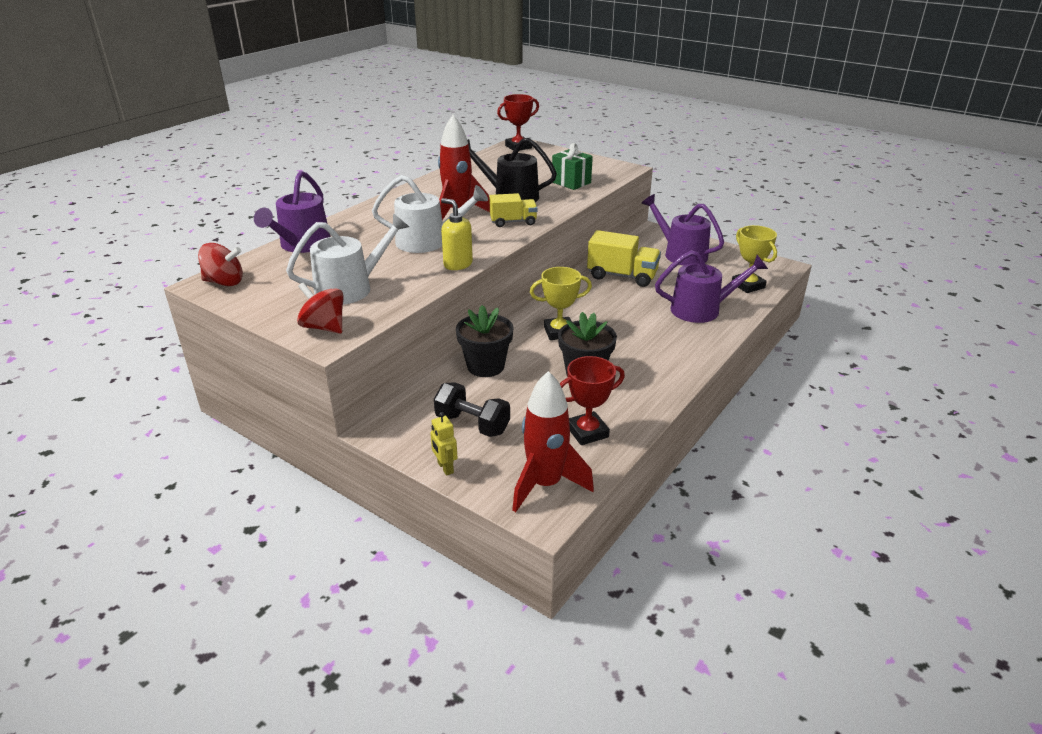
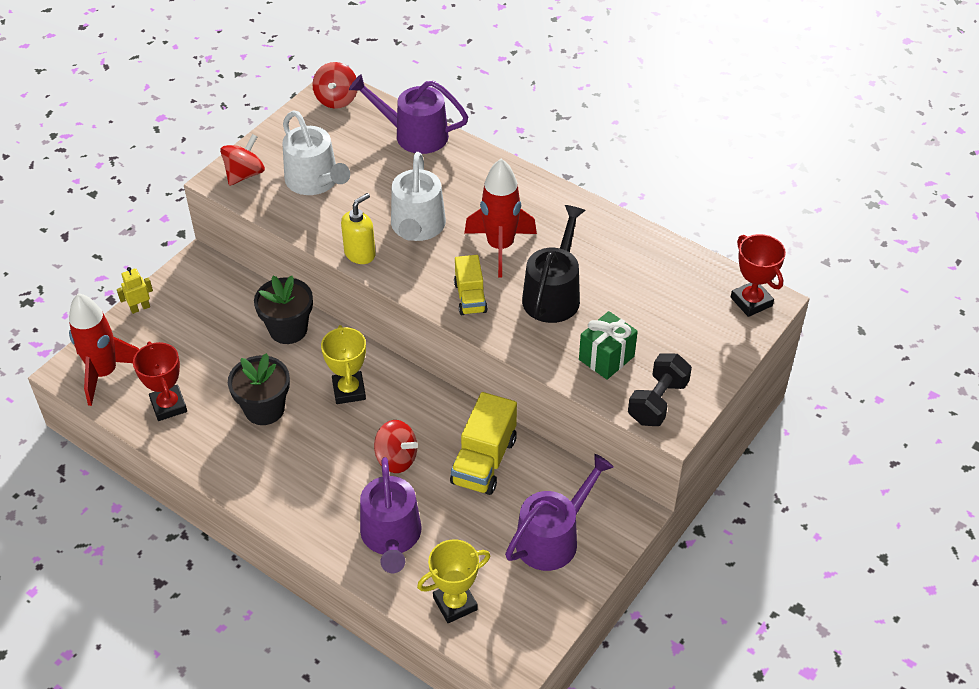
camera: 90 degrees right, 15 degrees up
black dumbbell [434,382,510,437] -> black dumbbell moved to [628,353,692,426]
none -> red spinning top [374,420,418,473]

